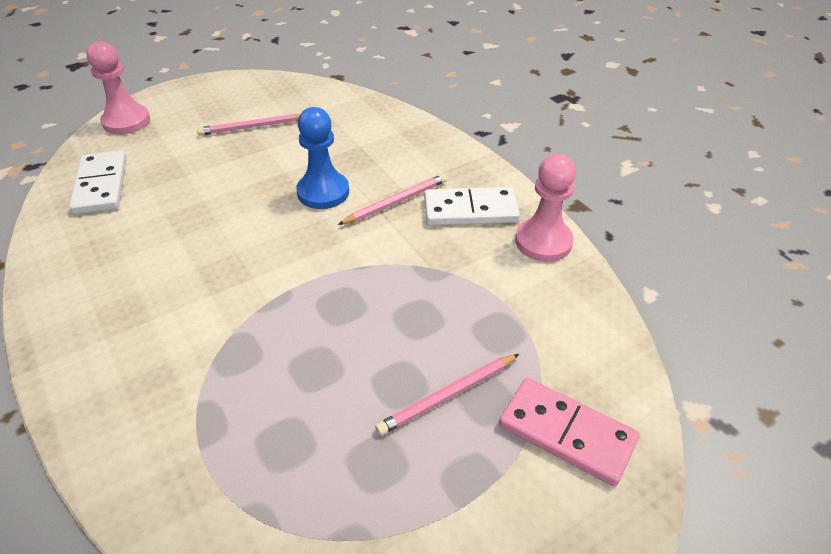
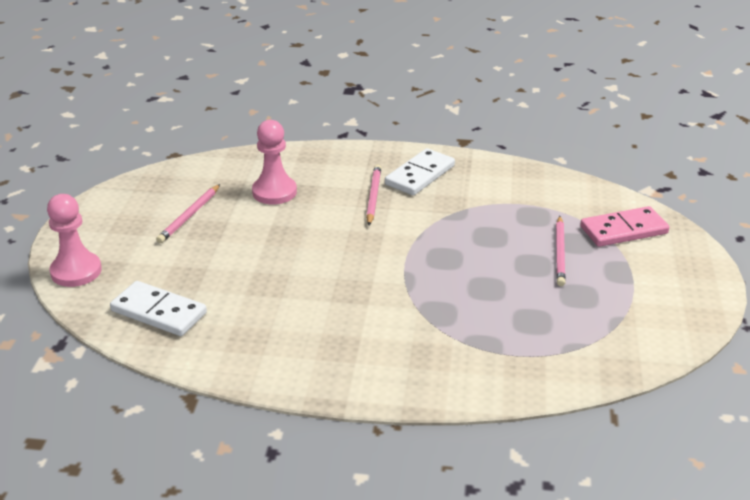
camera: 50 degrees left, 10 degrees down
blue pawn [296,107,349,209] -> none
pink pawn [515,154,576,262] -> pink pawn moved to [252,120,297,205]

